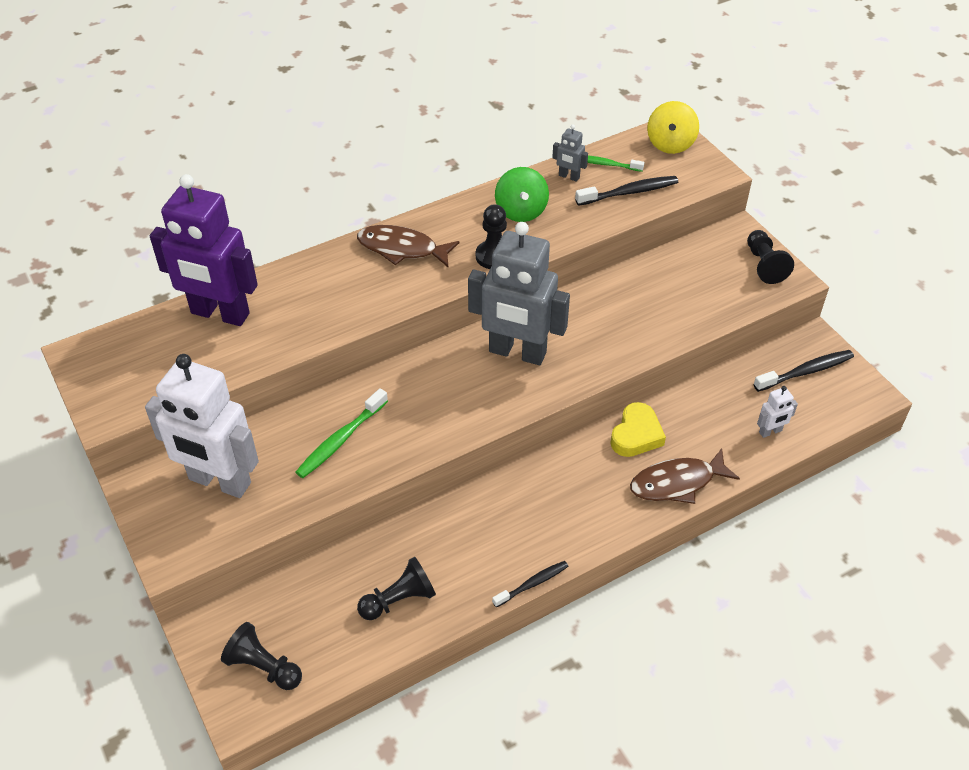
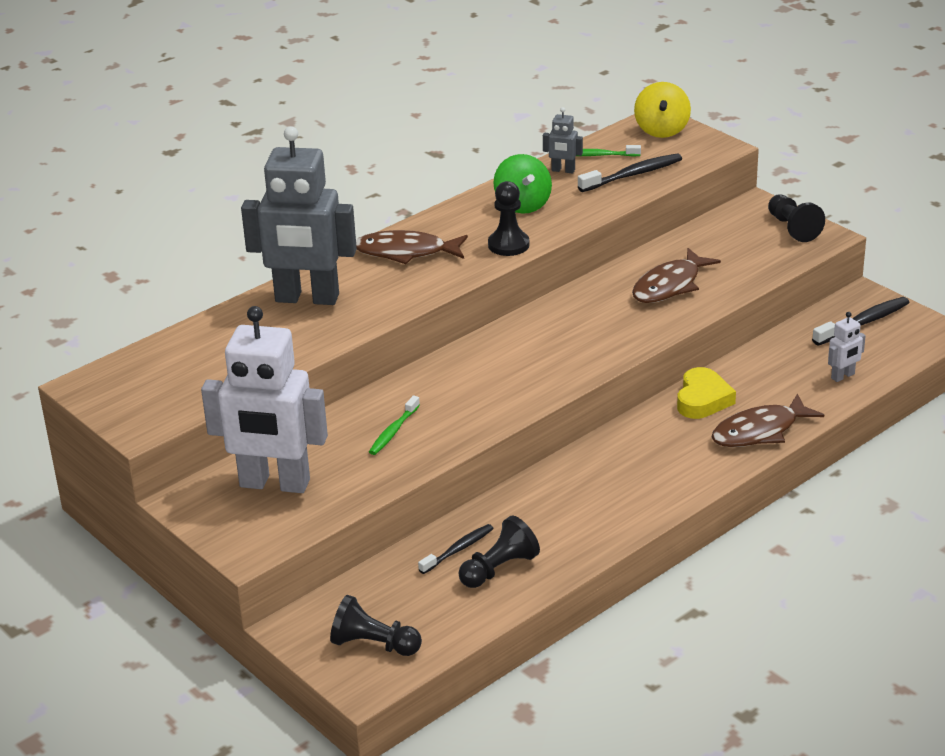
camera: 10 degrees left, 15 degrees down
purple robot [150,174,258,326] -> none
green toothbrush [296,388,388,478] -> green toothbrush [369,396,420,455], size x0.67
grey robot [468,222,570,365] -> grey robot moved to [241,126,357,305]
black toothbrush [492,561,569,608] -> black toothbrush moved to [418,524,494,574]
none -> brown fish [632,248,721,303]

